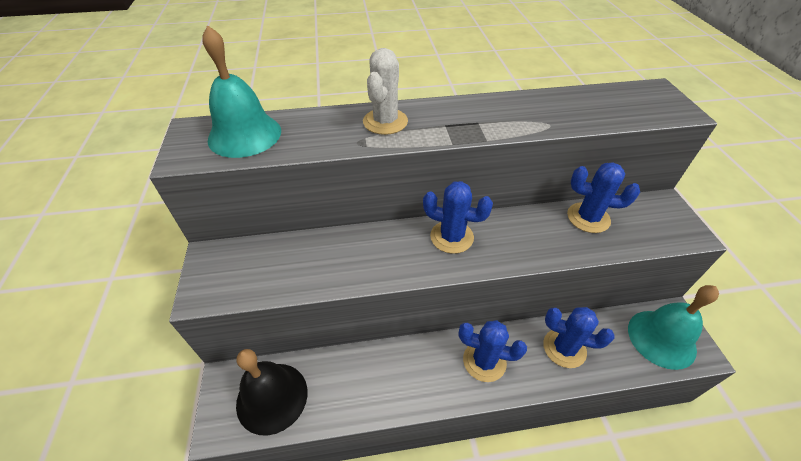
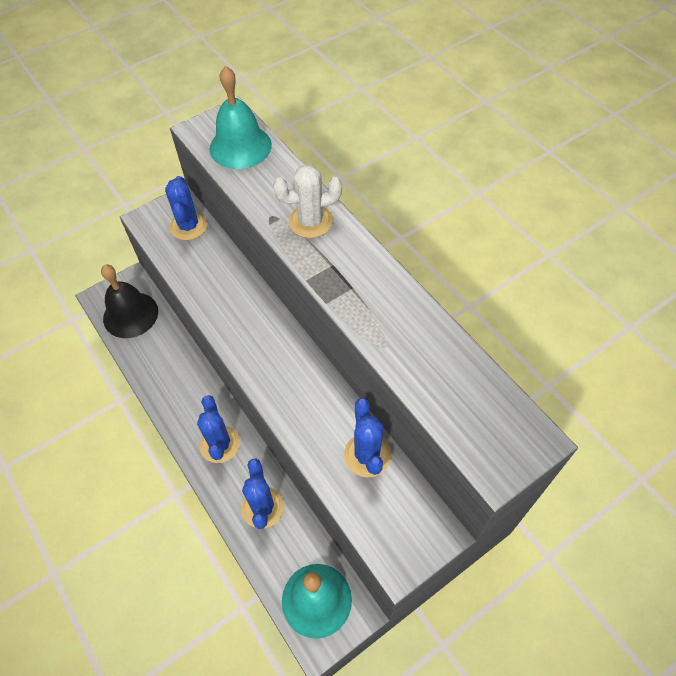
camera: 65 degrees right, 10 degrees up
blue cactus [423,181,493,254] -> blue cactus moved to [165,176,207,240]

